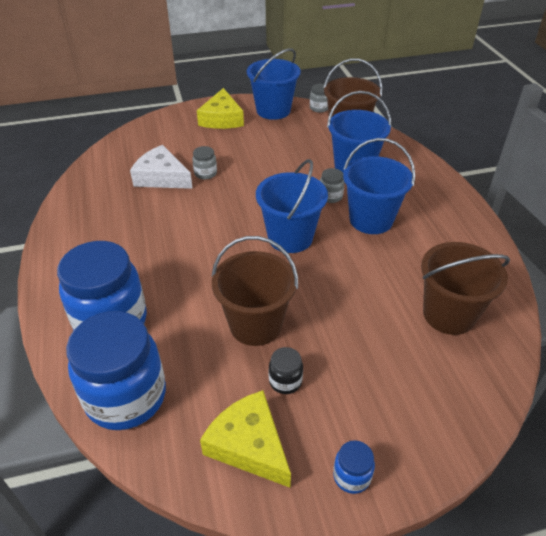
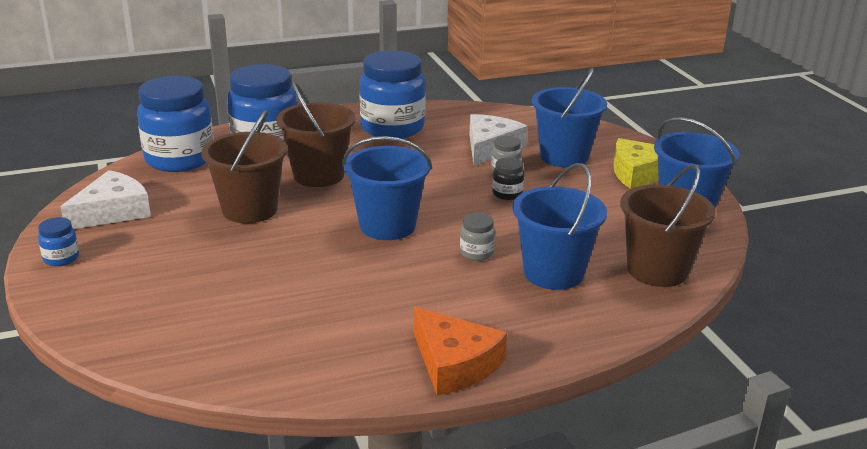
camera: 85 degrees right, 15 degrees down
yellow cheese [200,390,291,488] -> white cheese [61,170,151,229]
black jar [269,347,303,394] -> black jar moved to [492,157,524,200]
grey jar [310,84,328,113] -> none
blue bucket [343,138,415,234] -> blue bucket moved to [532,68,607,168]
brown bucket [421,242,510,335] -> brown bucket moved to [276,82,356,187]
none -> blue jar [359,50,426,139]
none -> orange cheese [414,307,507,395]

